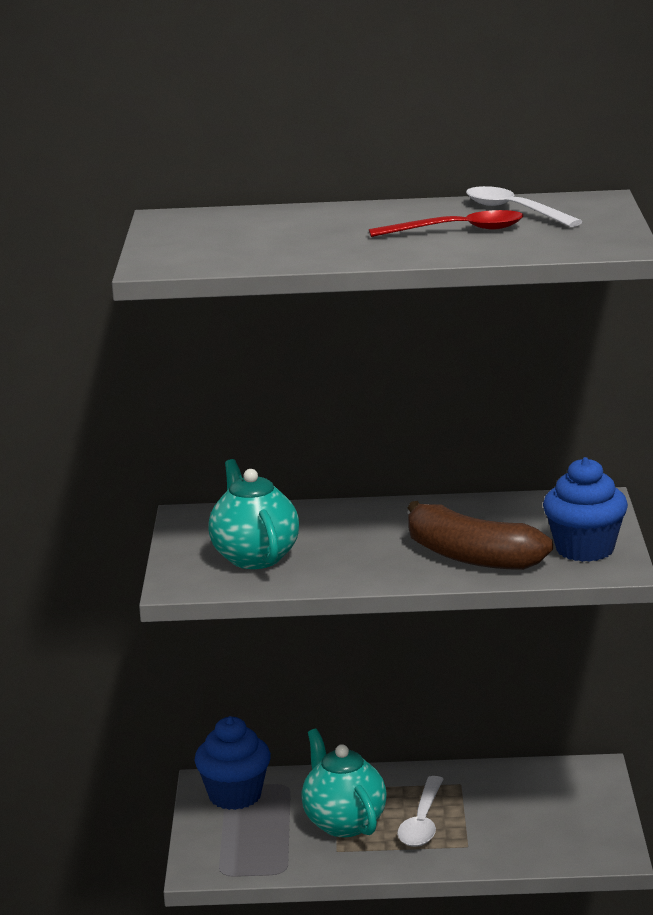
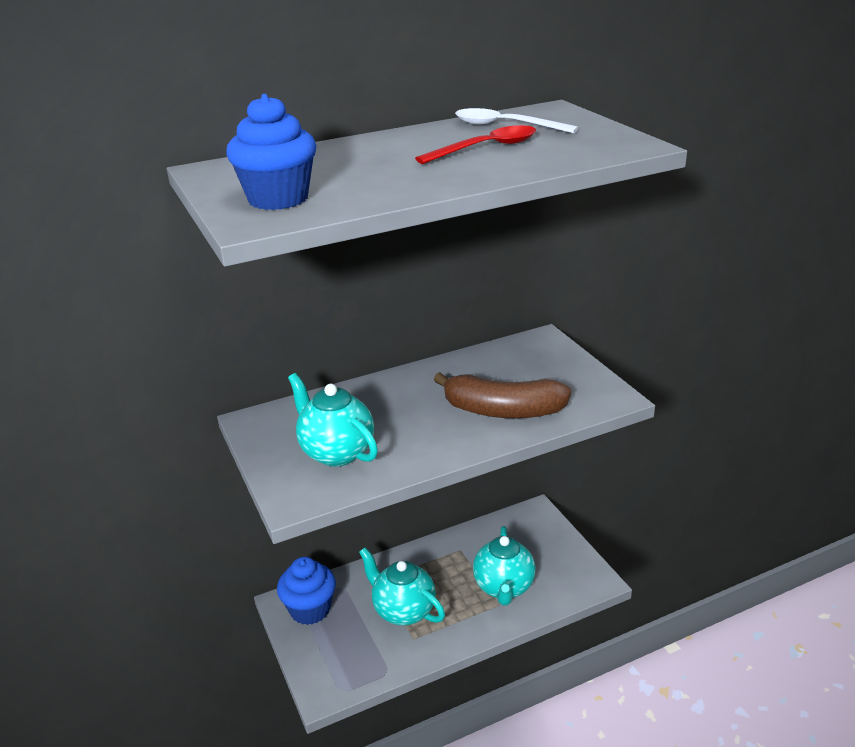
camera: 25 degrees left, 10 degrees up
white spoon [397,776,443,847] -> none
blue cupcake [543,457,628,562] -> blue cupcake moved to [226,94,317,210]
none -> turquoise teapot [473,526,536,605]

